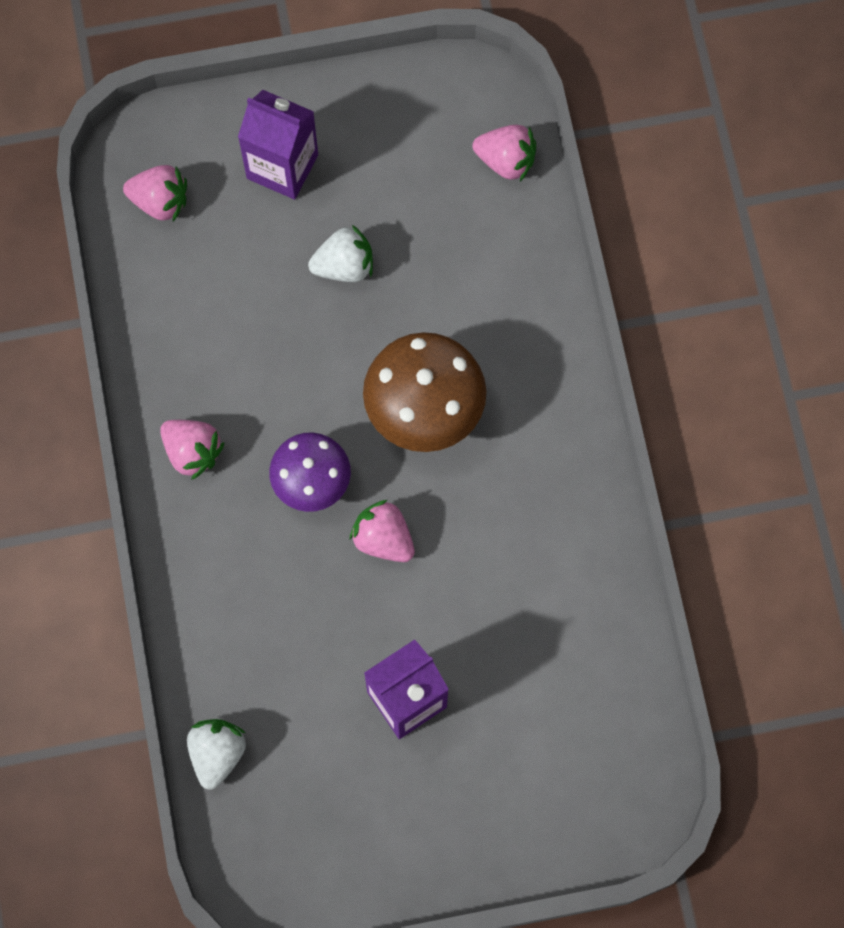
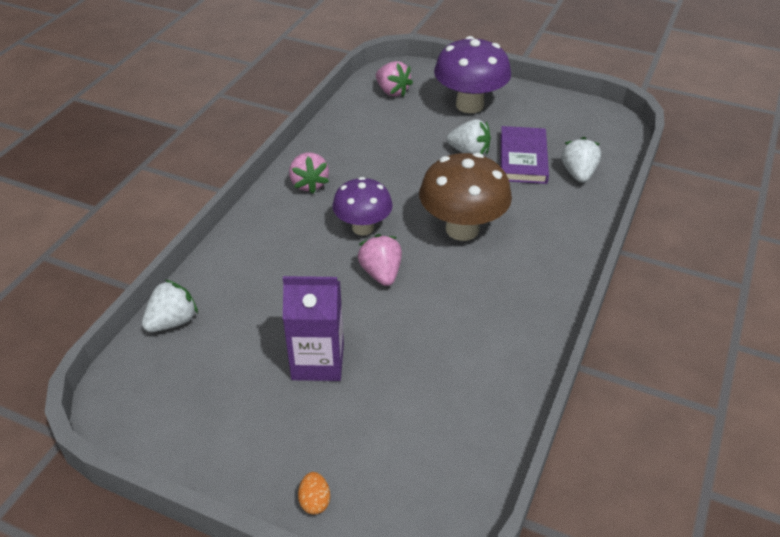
camera: 35 degrees right, 30 degrees down
purple carton [238,90,318,200] -> purple mushroom [434,36,511,113]
pink strawberry [473,125,536,181] -> none
none -> orange egg [298,472,330,515]
none -> purple book [500,126,549,184]
none -> white strawberry [561,137,601,183]

